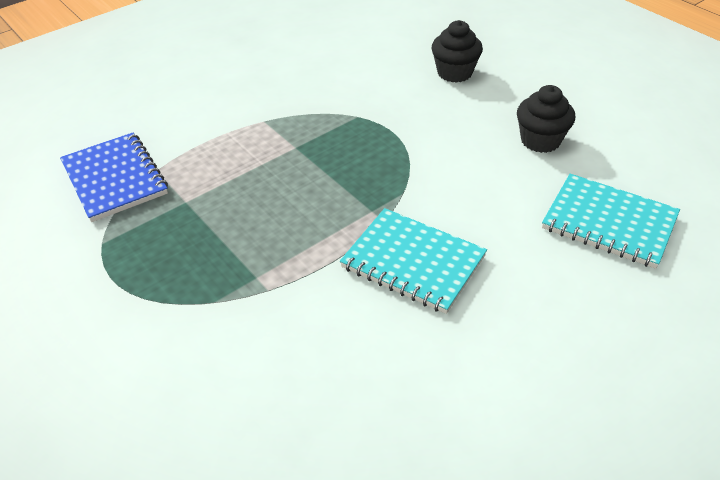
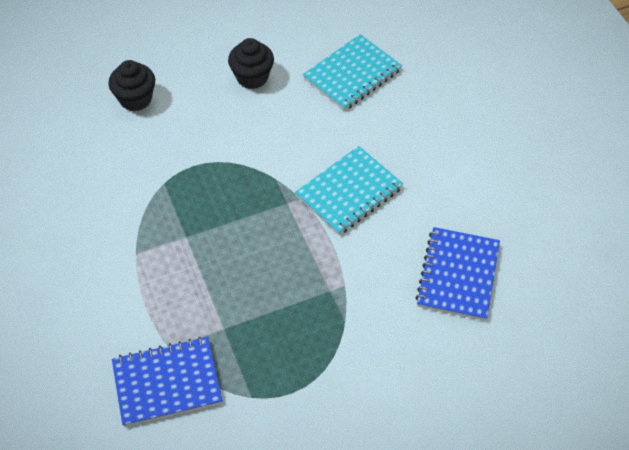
camera: 75 degrees left, 10 degrees up
none -> blue notebook [416,227,500,321]

